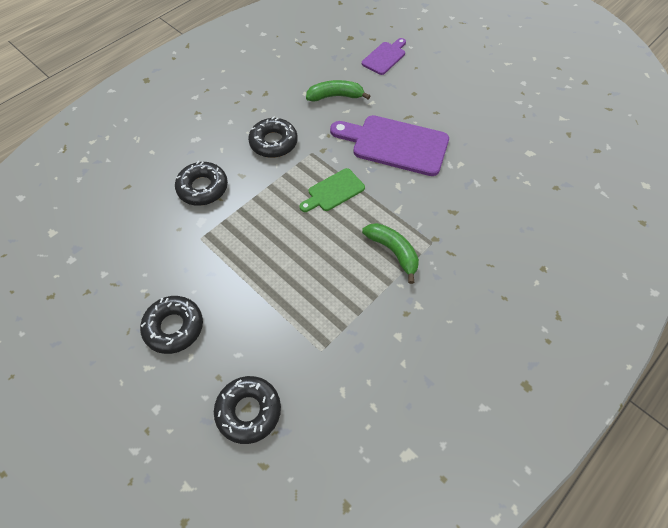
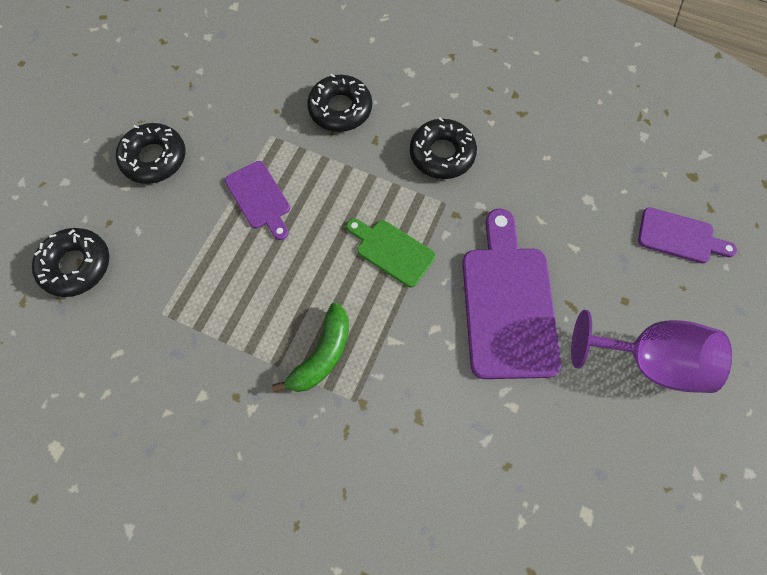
camera: 70 degrees right, 10 degrees up
green banana [306,80,370,101] -> none
none -> purple cutting board [225,161,290,240]
none -> purple goblet [571,310,732,393]

